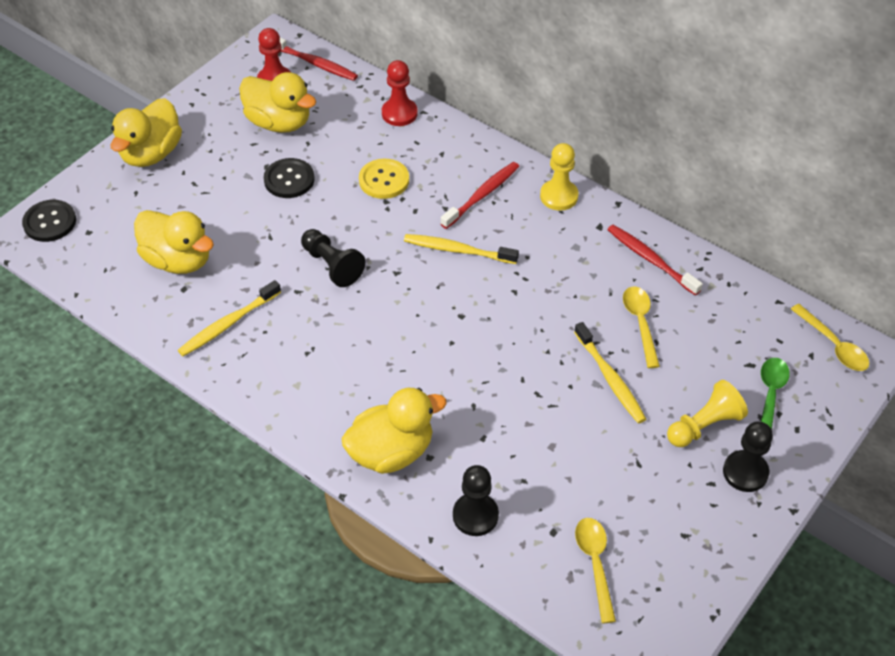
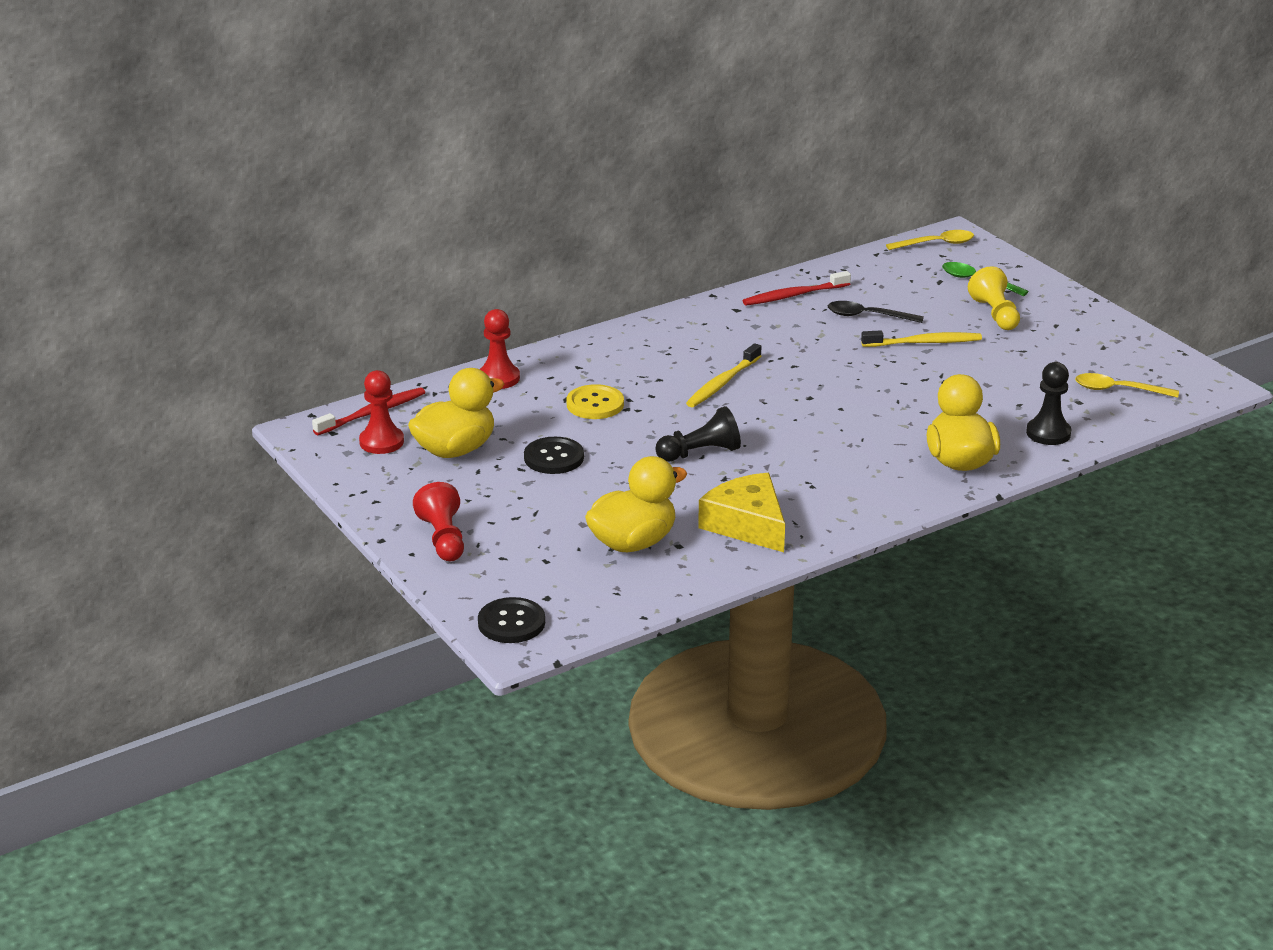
camera: 70 degrees left, 20 degrees down
yellow duck [110,98,182,167] -> red pawn [413,482,464,561]
yellow toothbrush [178,280,281,356] -> yellow cheese [698,473,785,552]
red toothbrush [441,162,519,229] -> none
yellow pawn [540,143,578,211] -> none
yellow spoon [623,287,660,368] -> black spoon [828,301,924,323]
black pawn [723,421,773,492] -> none

